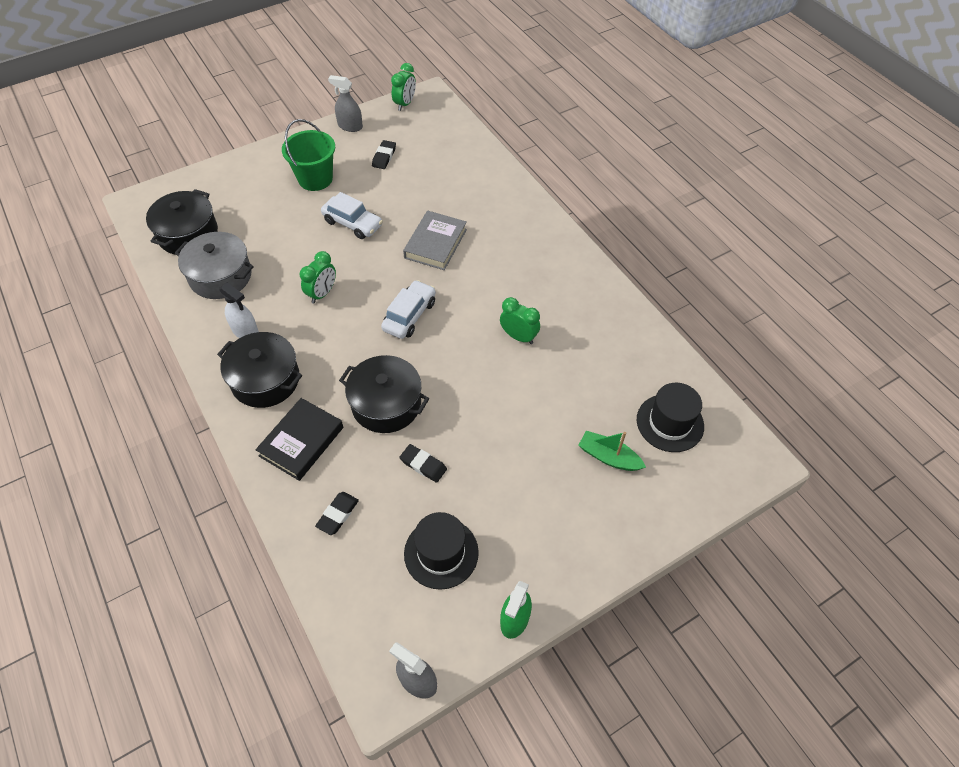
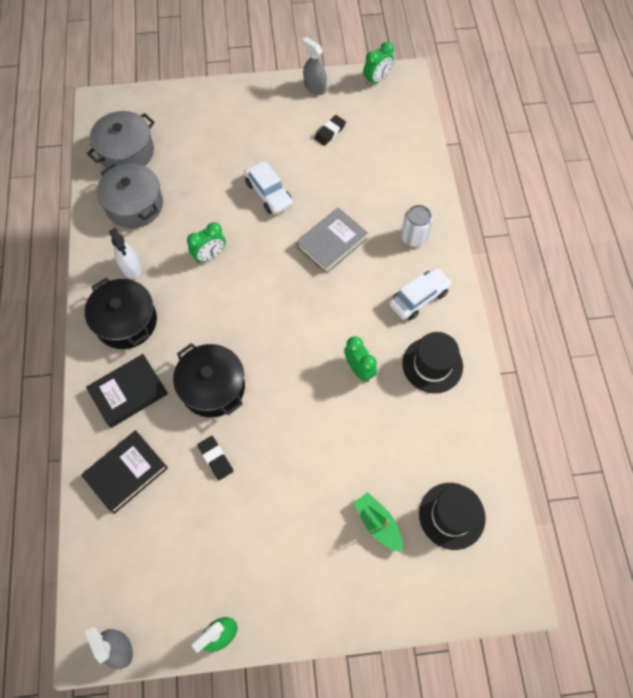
camera: 25 degrees right, 10 degrees up
black pot [146,189,218,255] -> grey pot [87,111,155,168]
green bucket [282,119,335,191] -> none
black eraser [315,492,359,535] -> black book [81,430,168,514]
white car [381,280,436,339] -> white car moved to [389,268,452,320]
black hat [404,512,479,590] -> black hat moved to [402,332,463,393]
none -> white can [401,205,433,247]

